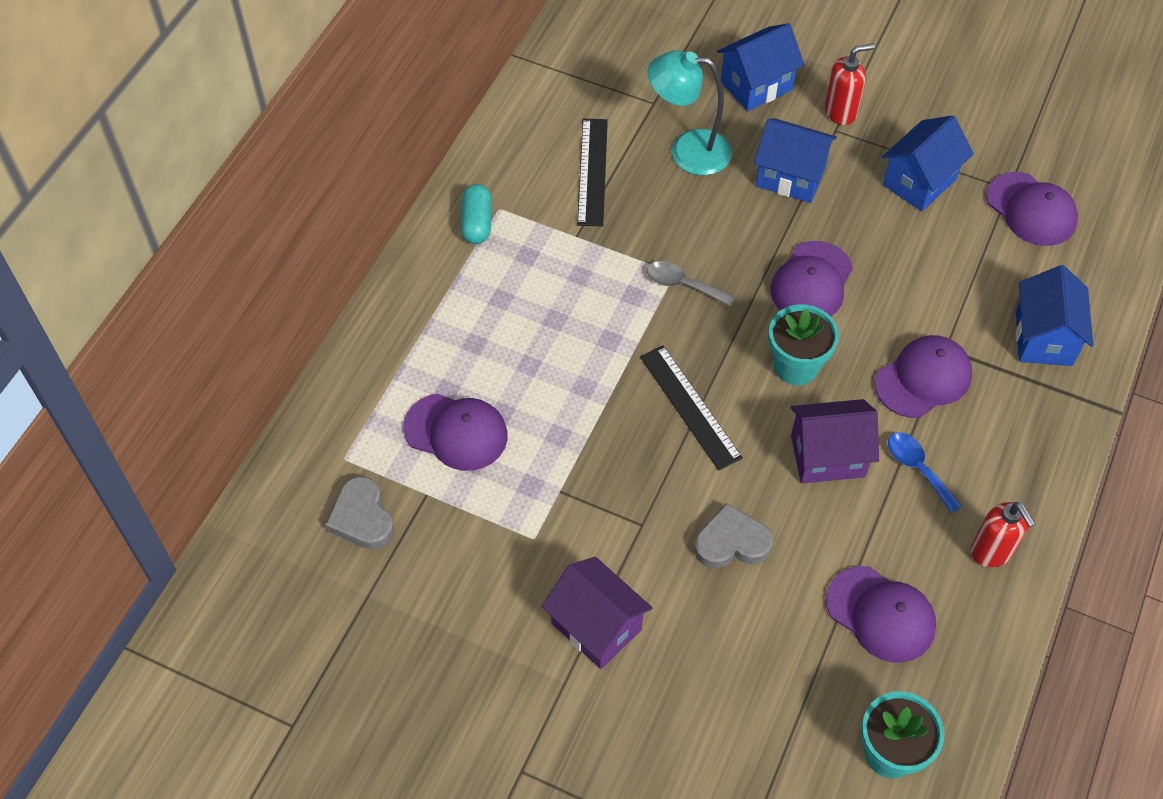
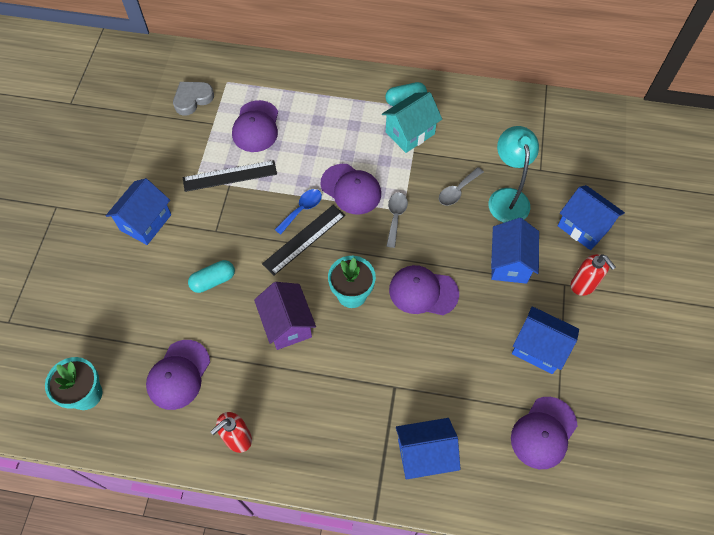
camera: 75 degrees right, 5 degrees up
purple house [542,557,653,669] -> blue house [106,178,171,245]
black ruler [577,119,608,226] -> black ruler moved to [183,160,277,192]
grey heart [694,503,773,569] -> turquoise capsule [188,260,235,293]
purple cap [875,335,972,418] -> purple cap moved to [321,164,381,215]
blue spoon [888,432,962,513] -> blue spoon moved to [275,189,322,235]
none -> turquoise house [382,92,442,153]
none -> grey spoon [439,167,484,206]

